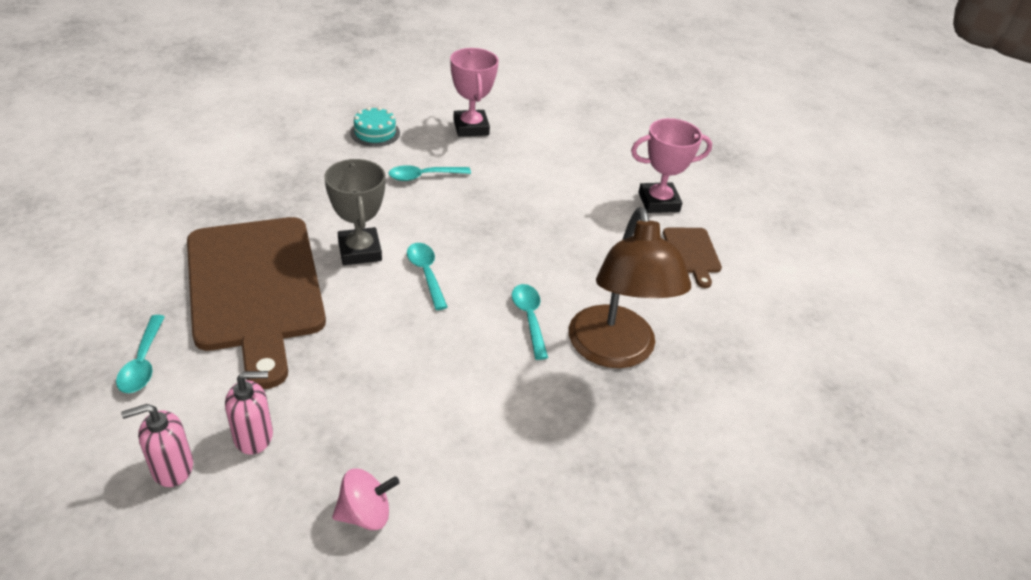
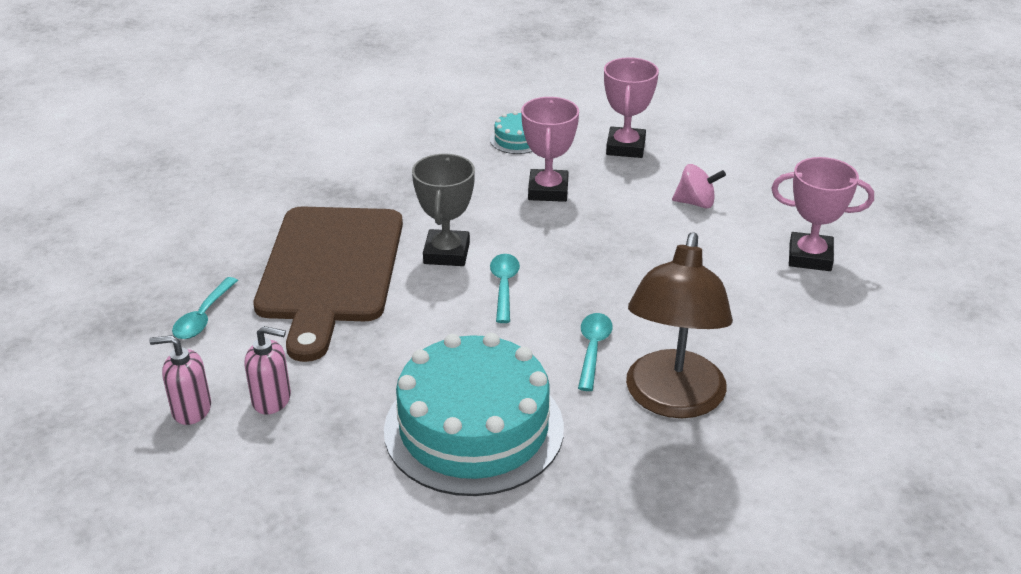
camera: 25 degrees right, 5 degrees down
pink spinning top [332,468,400,530] -> pink spinning top moved to [672,164,726,208]
turquoise spoon [388,165,471,181] -> pink trophy [521,97,579,202]
brown cutting board [663,228,722,288] -> none
none -> turquoise cake [384,333,564,496]

